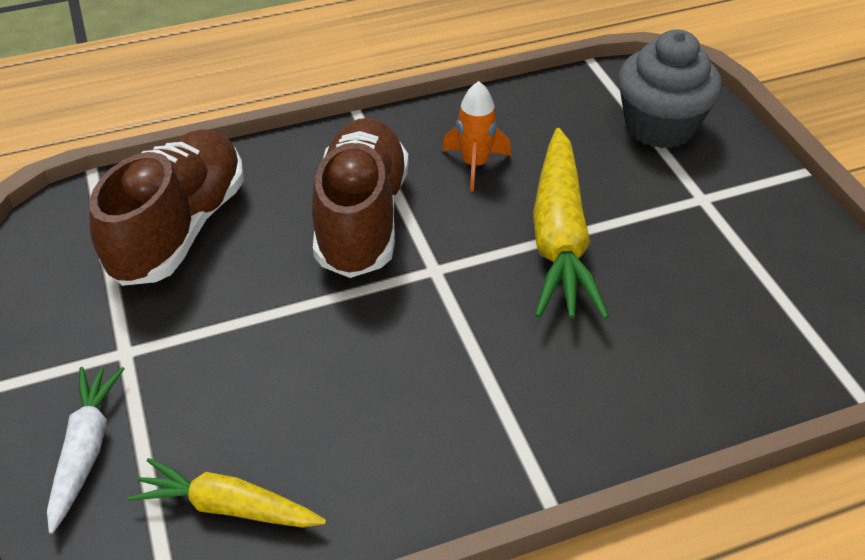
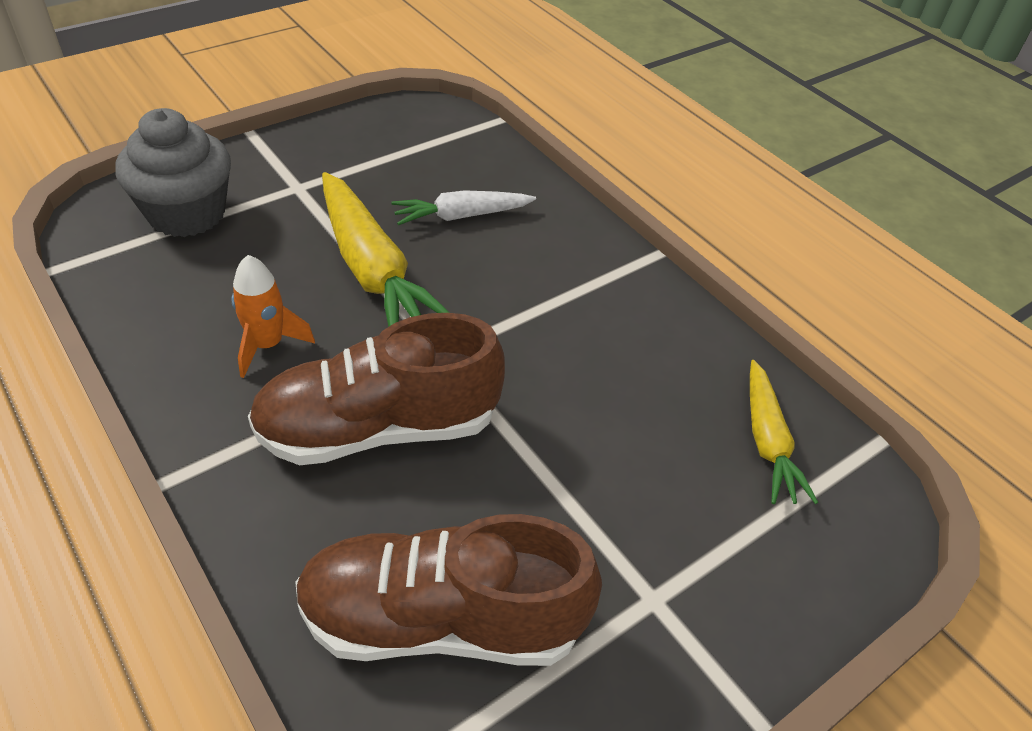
camera: 110 degrees left, 0 degrees up
white carrot [47,367,124,534] -> white carrot moved to [391,190,536,225]
yellow carrot [533,128,609,319] -> yellow carrot turned 75 degrees clockwise [322,172,450,327]

